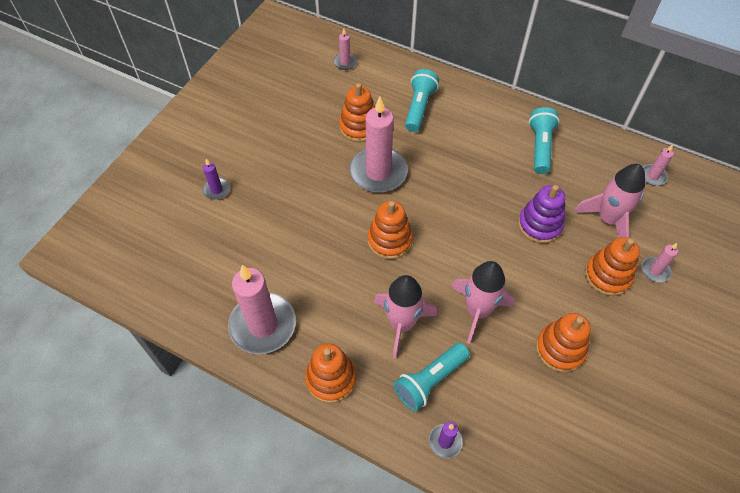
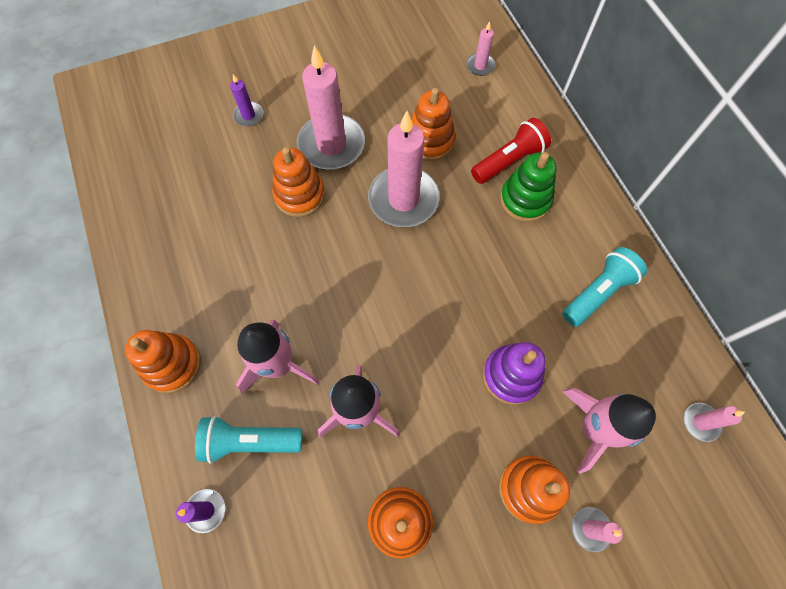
camera: 40 degrees right, 10 degrees up
pink candle [228,265,296,354] -> pink candle moved to [297,45,365,170]
orange stacking toy [368,201,413,259] -> orange stacking toy moved to [272,147,325,217]
turquoise flashlight [405,69,439,132] -> red flashlight [471,118,551,184]
none -> green stacking toy [500,152,557,222]

